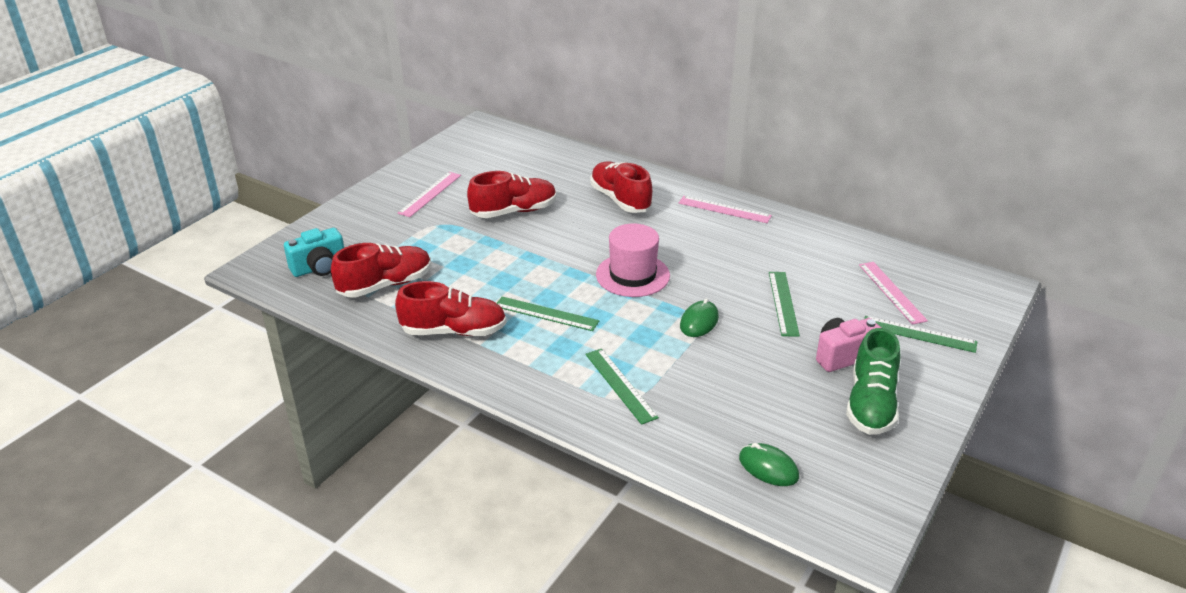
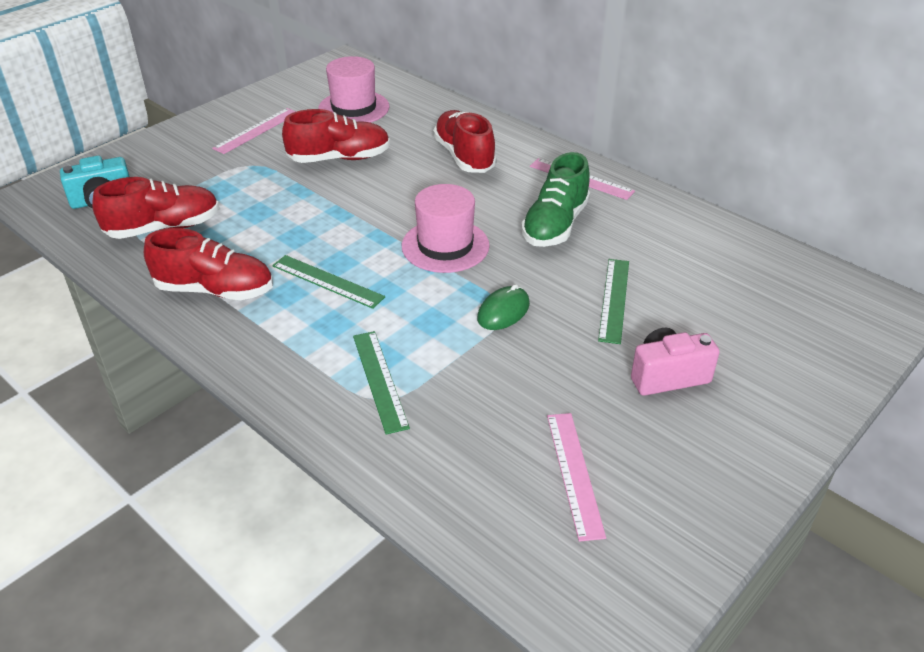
camera: 10 degrees right, 5 degrees up
green mouse [739,443,799,486] -> none
green shoe [846,328,900,435] -> green shoe moved to [521,152,590,247]
pink ruler [859,262,928,325] -> pink ruler moved to [547,413,606,542]
green ruler [864,316,978,353] -> none
none -> pink hat [318,56,389,123]

